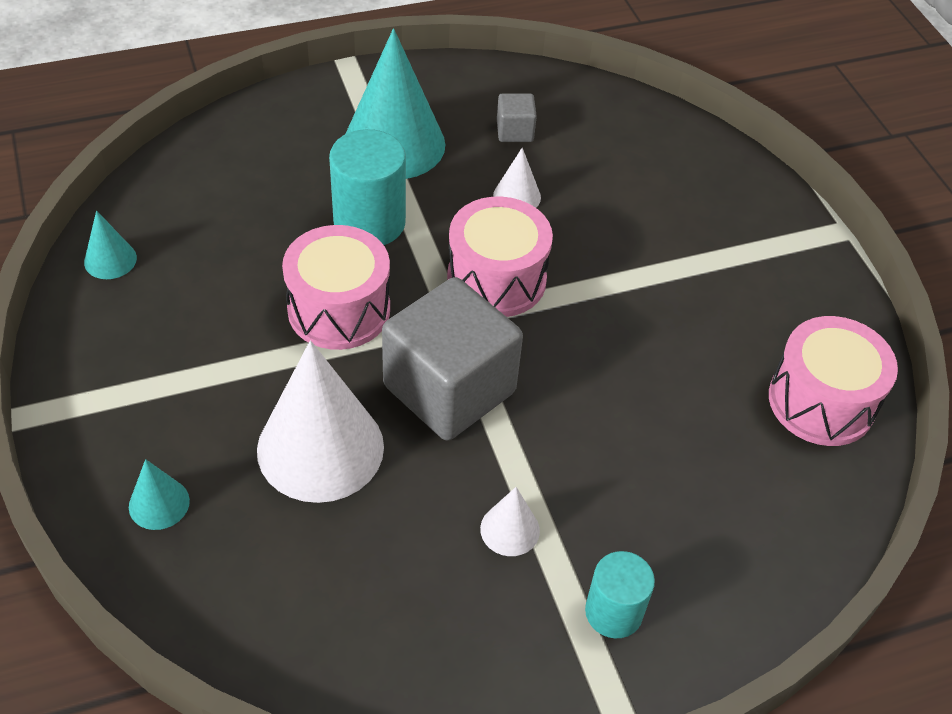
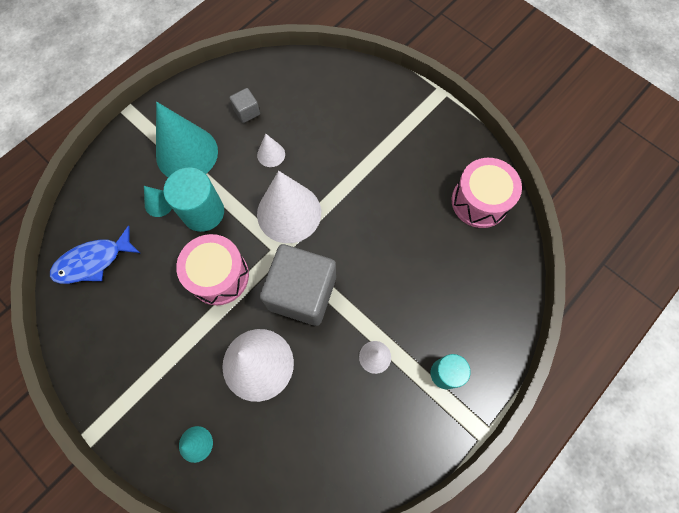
camera: 25 degrees left, 20 degrees up
turquoise cone [84,210,137,279] -> turquoise cone moved to [144,186,172,217]
pink drum [447,197,553,317] -> white cone [257,171,321,243]
none -> blue fish [50,226,140,284]

